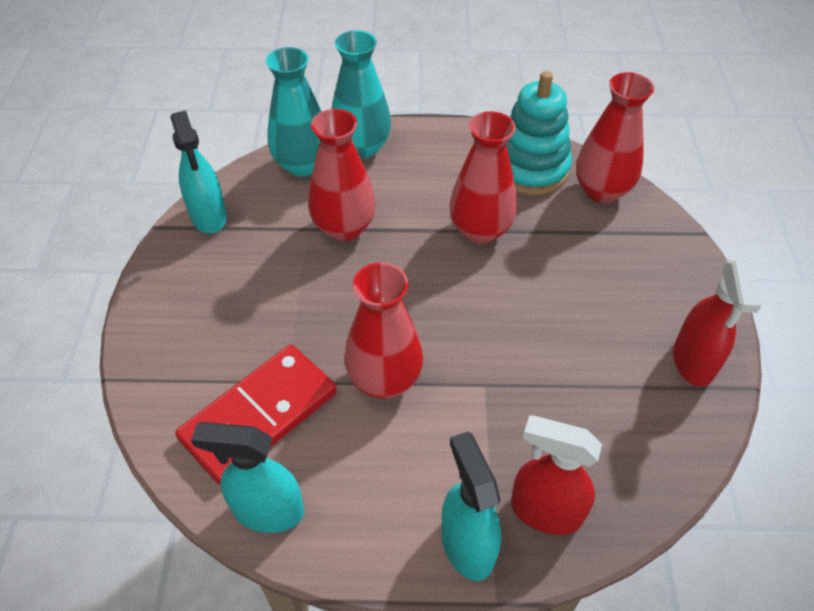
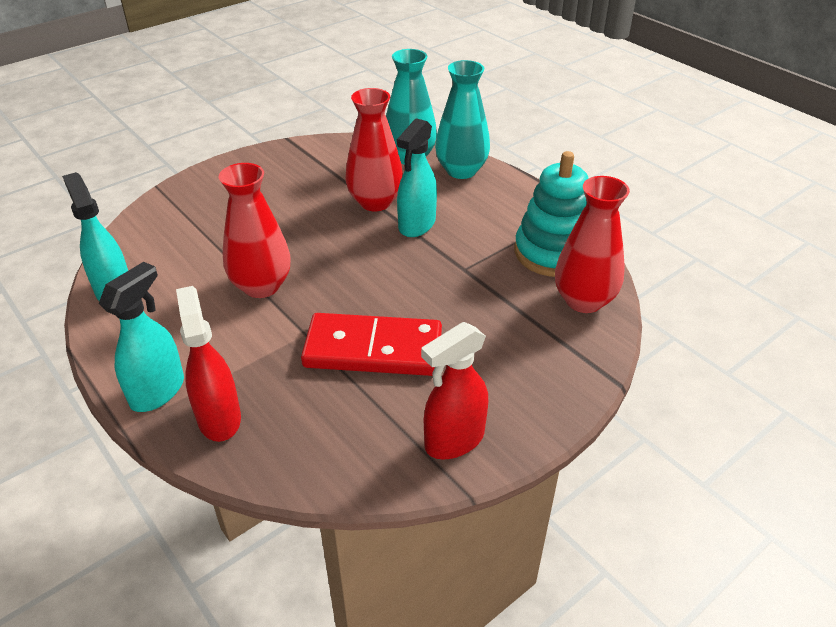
camera: 50 degrees right, 10 degrees down
turquoise spray bottle [170,110,227,234] -> turquoise spray bottle moved to [397,118,437,237]
red domino [175,345,337,485] -> red domino moved to [301,313,442,376]
red vase [449,111,517,244] -> none

